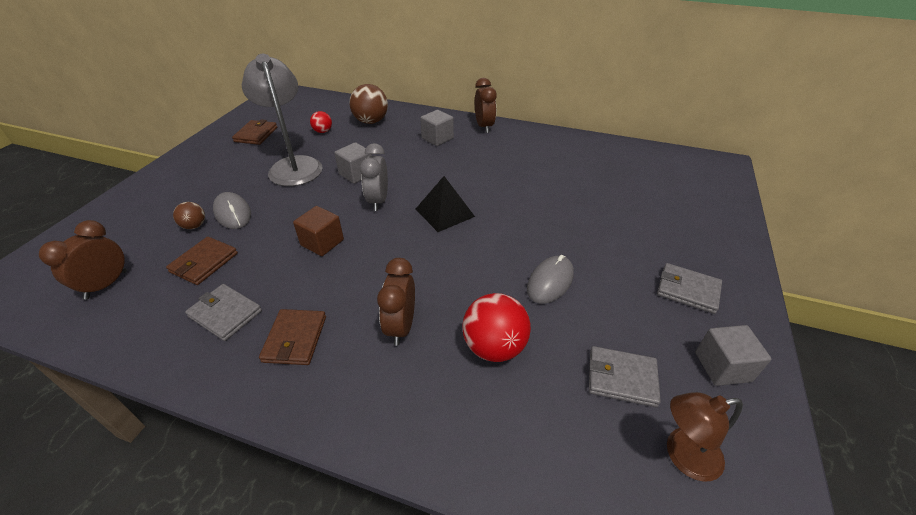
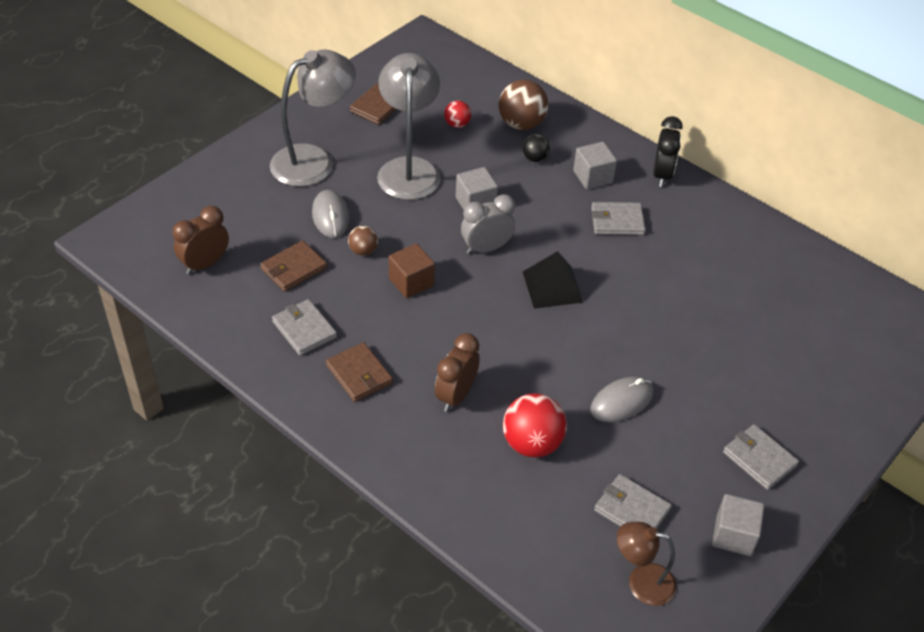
camera: 20 degrees right, 5 degrees up
brown ball [173,202,205,229] -> brown ball moved to [348,225,378,256]
brown wallet [259,309,326,365] -> brown wallet turned 60 degrees counterclockwise [326,342,393,402]
grey clock [360,143,388,211] -> grey clock turned 45 degrees clockwise [461,194,515,254]
brown clock [475,78,497,133] -> black clock [653,116,683,187]
none -> grey lamp [270,49,356,187]
none -> black ball [523,134,550,162]
none -> grey wallet [591,202,646,235]

